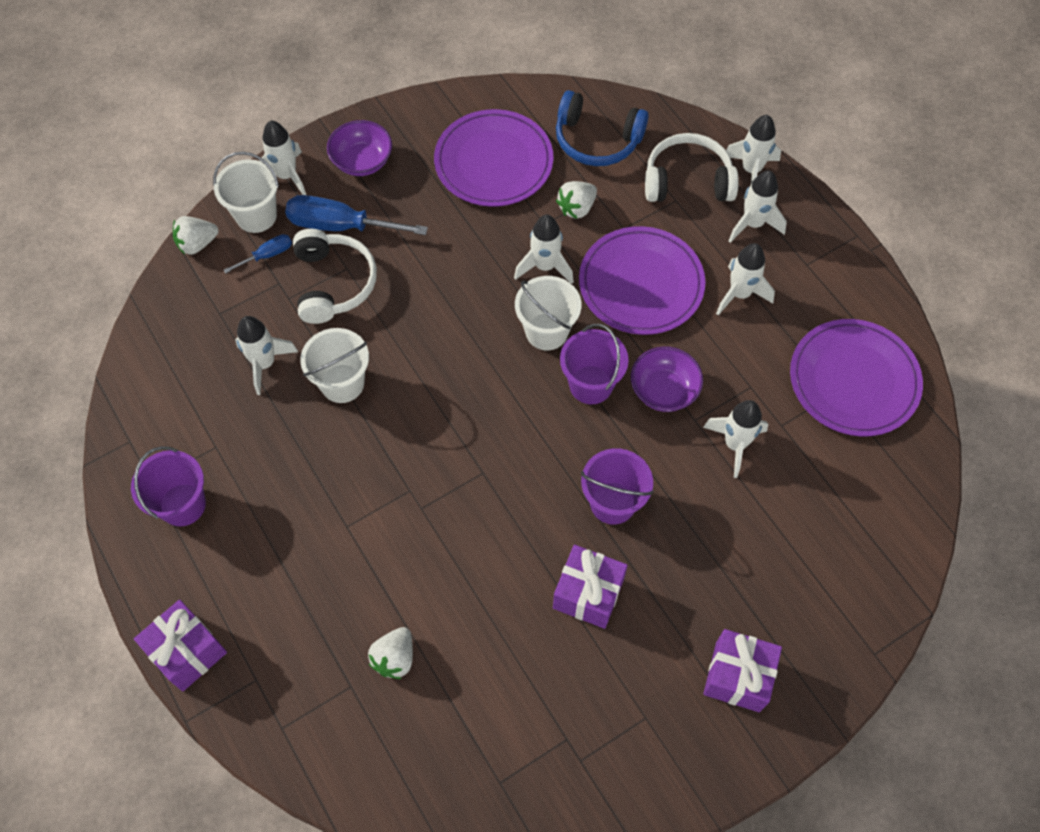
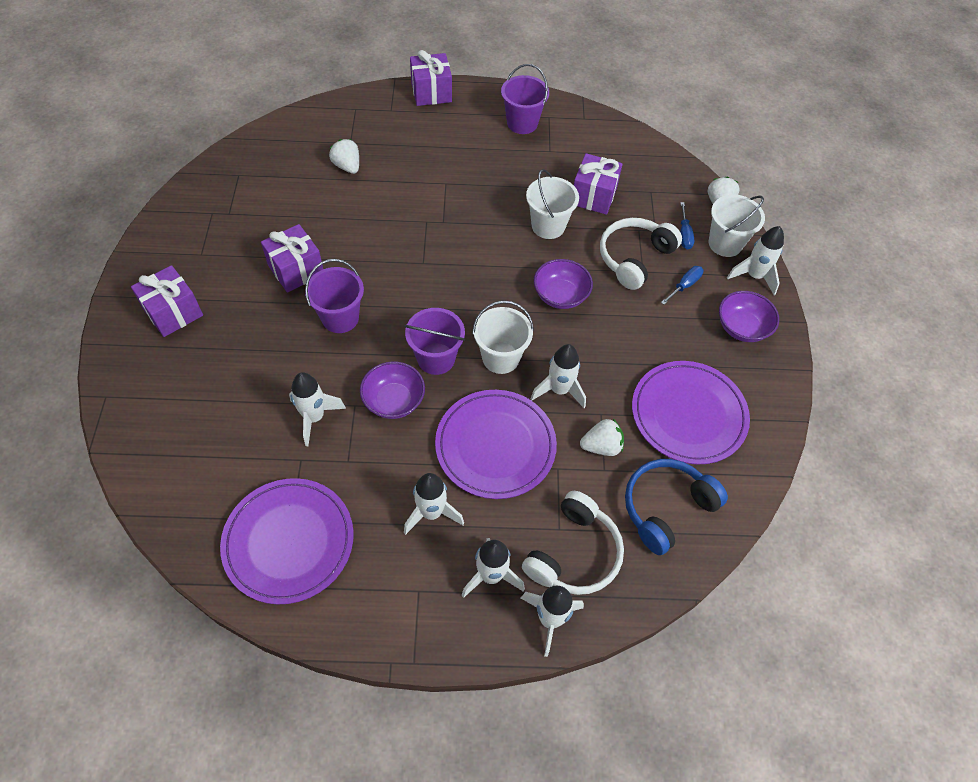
camera: 120 degrees right, 5 degrees down
white rocket [235,316,298,395] -> purple gift [574,153,623,215]
blue screwdriver [285,195,428,235] -> blue screwdriver [661,266,703,305], size x0.51
white headphones [293,229,377,324] -> white headphones turned 105 degrees clockwise [600,218,682,290]
white strawberry [556,181,597,219] -> white strawberry turned 90 degrees clockwise [580,419,624,456]
none -> purple bowl [534,259,593,309]

